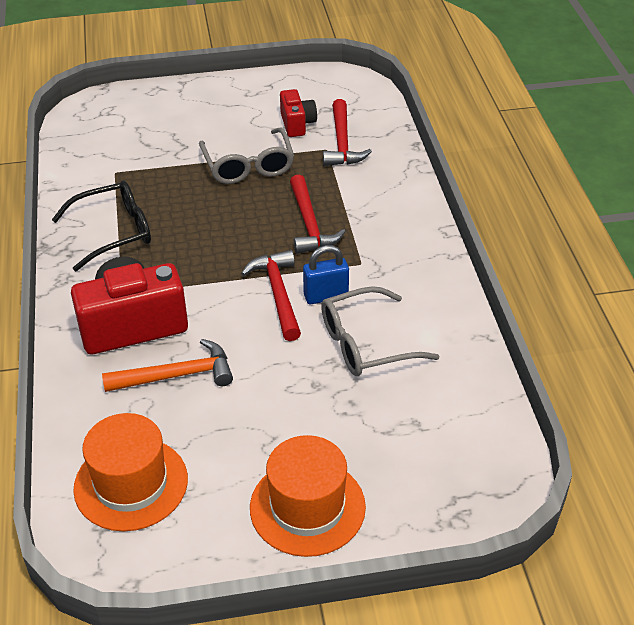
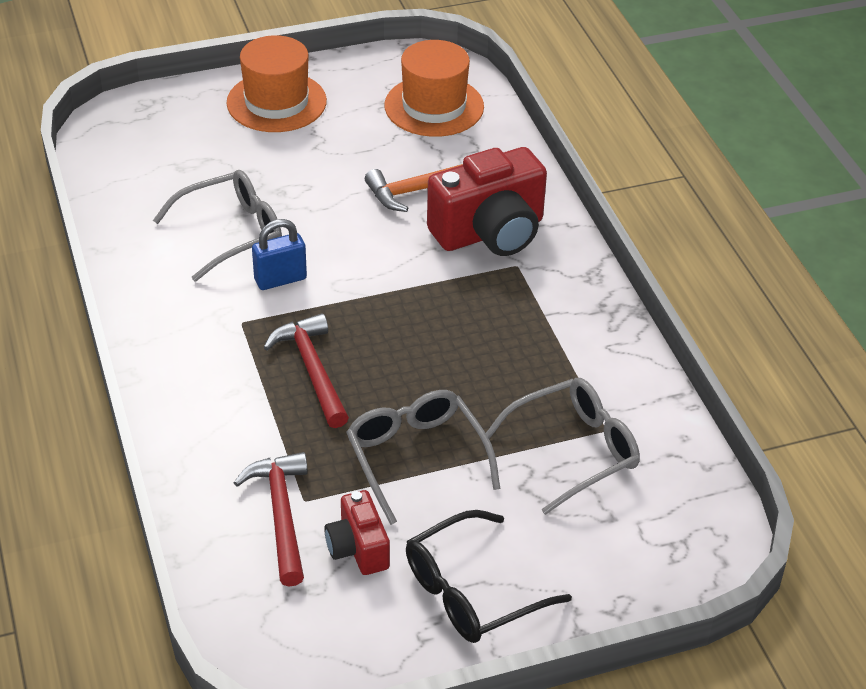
camera: 170 degrees right, 0 degrees up
black glasses [52,181,151,271] -> black glasses moved to [406,510,572,643]
red hammer [241,250,301,341] -> none
none -> grey glasses [486,378,640,515]

